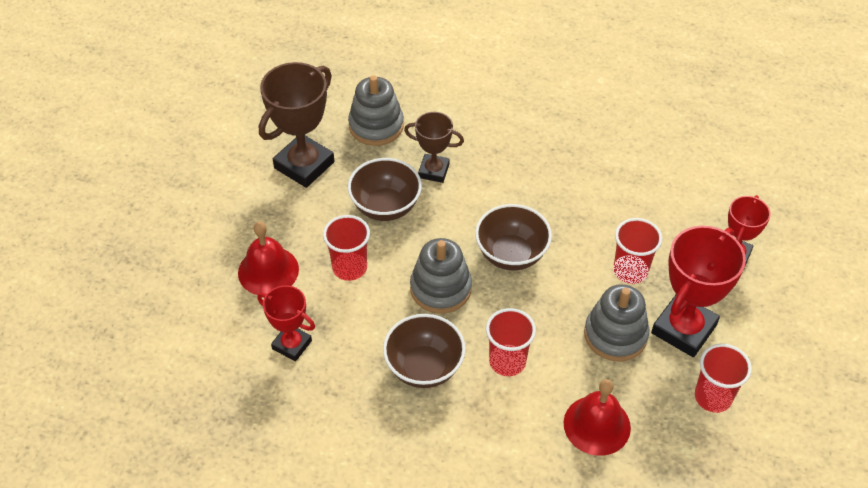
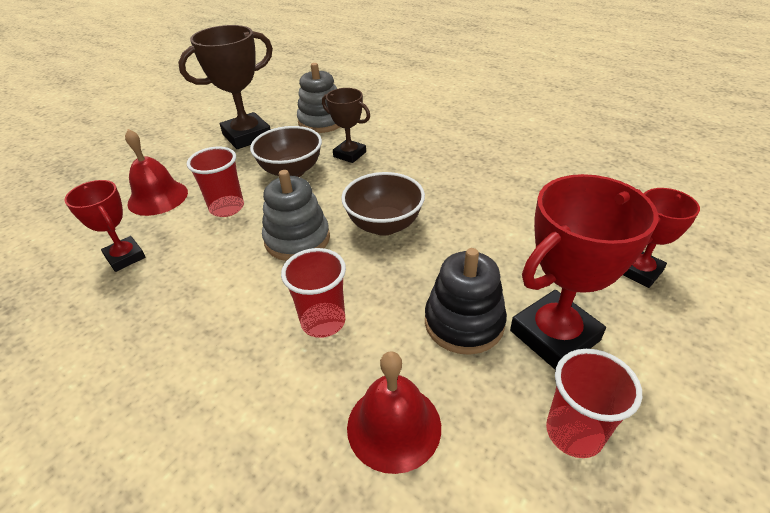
camera: 20 degrees right, 10 degrees down
brown bowl [383,314,466,388] -> none
grey stacking toy [584,284,649,362] -> black stacking toy [425,248,507,355]
red cup [613,218,662,284] -> none

